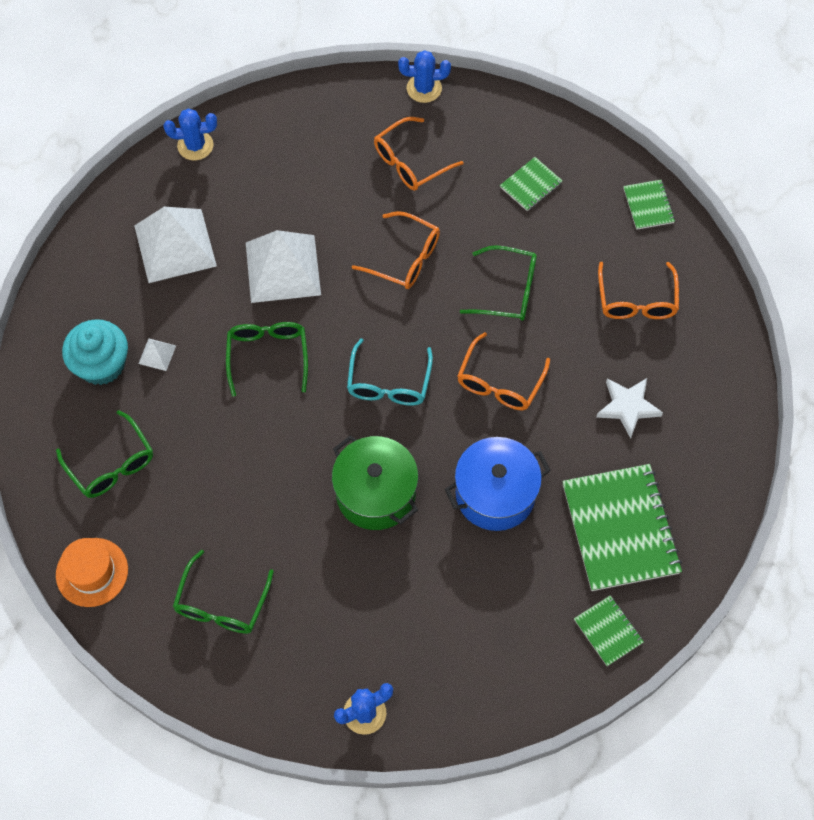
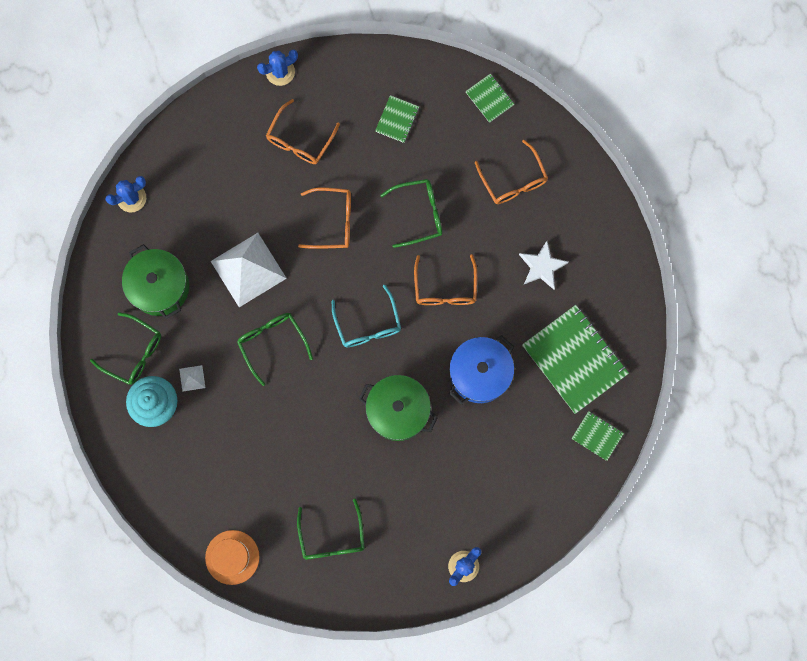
camera: 25 degrees left, 15 degrees up
green glasses [56,410,153,498] -> green glasses moved to [90,312,161,385]
white pyramid [134,207,217,283] -> green pot [122,244,189,319]

